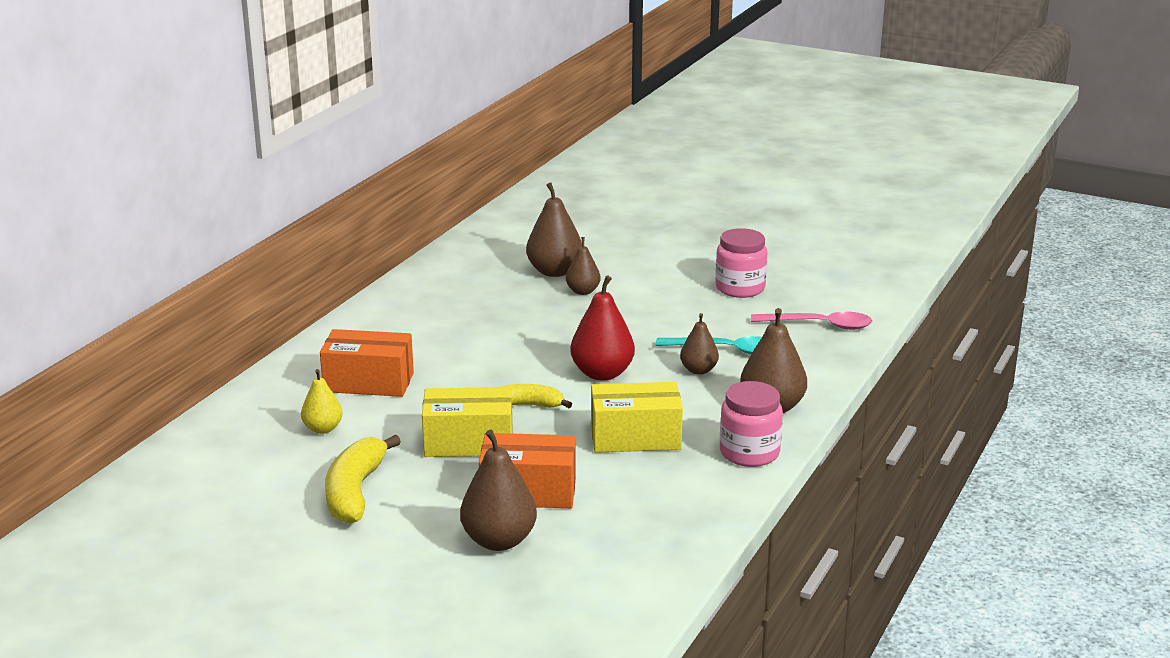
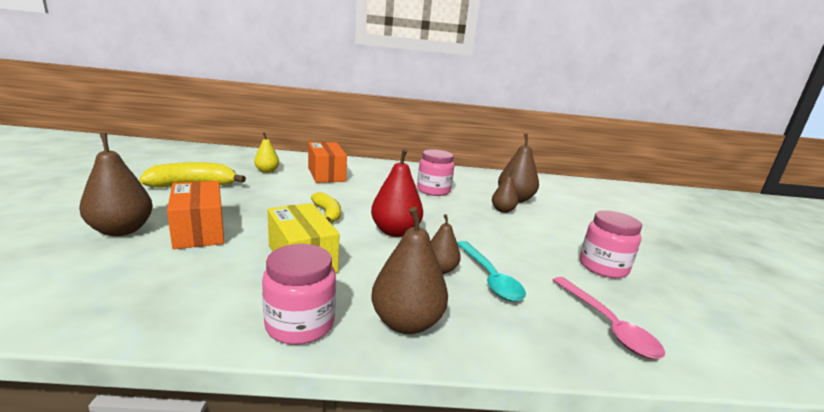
camera: 60 degrees right, 5 degrees down
yellow box [422,387,513,457] -> none
none -> pink jar [417,149,454,196]

